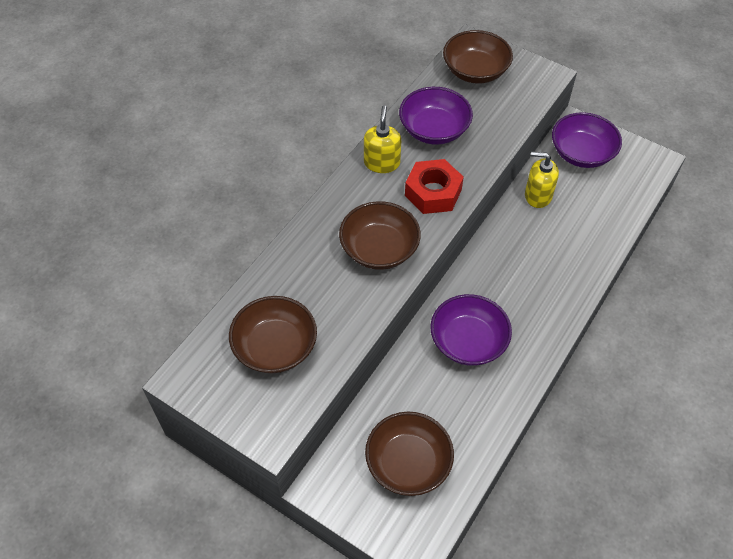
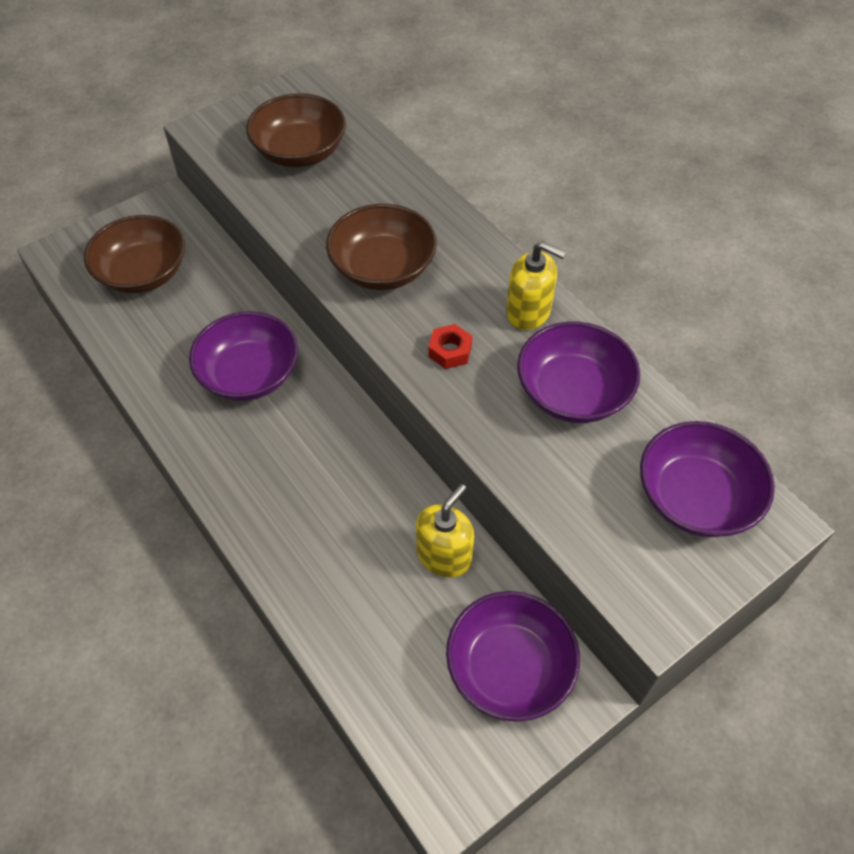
camera: 110 degrees right, 0 degrees up
red nut [405,159,464,214] -> red nut [428,324,472,369], size x0.52
brown bowl [443,30,513,84] -> purple bowl [640,421,775,537]

